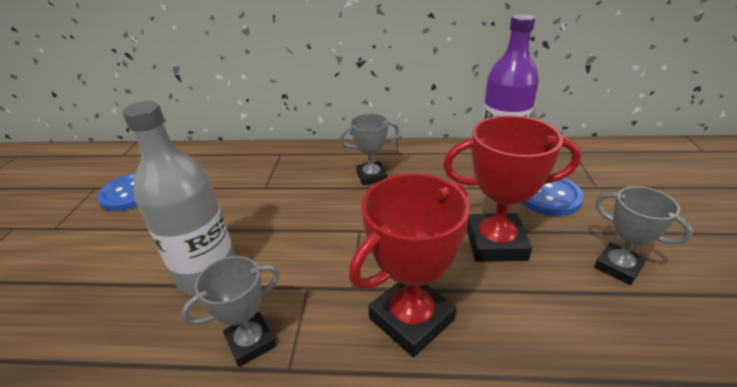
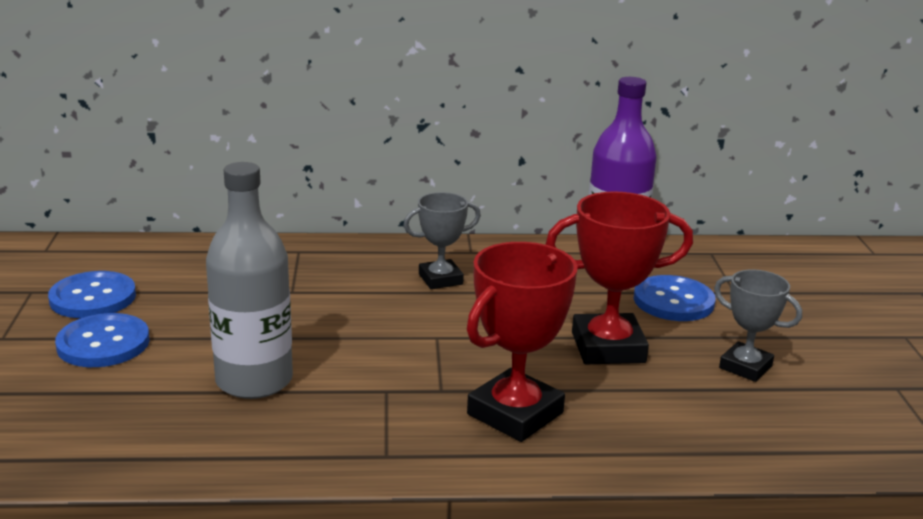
camera: 10 degrees left, 10 degrees down
grey trophy [181,256,280,367] -> none
none -> blue button [55,313,150,367]

